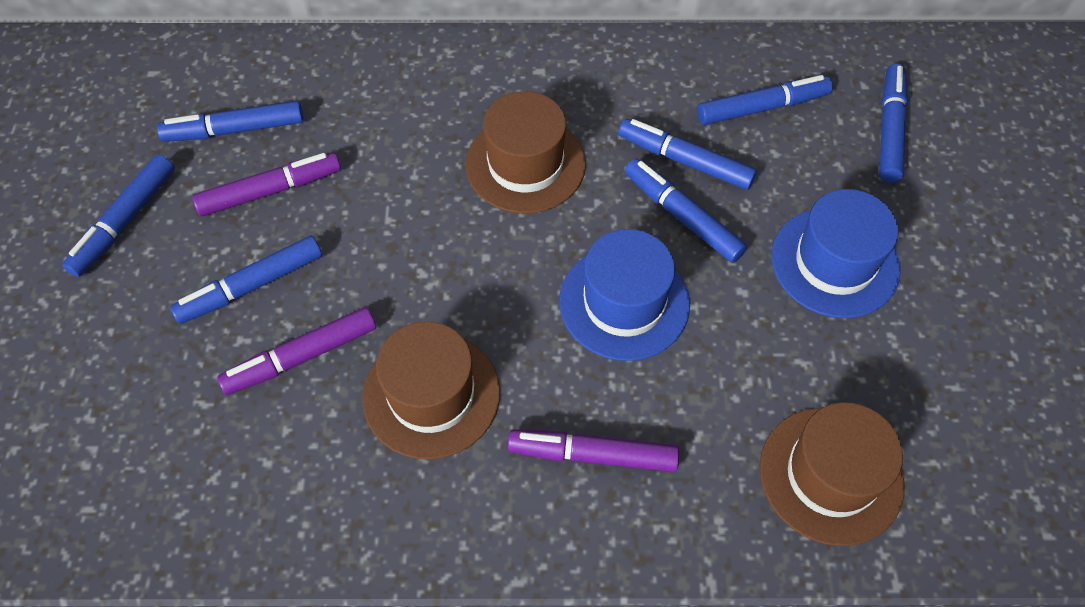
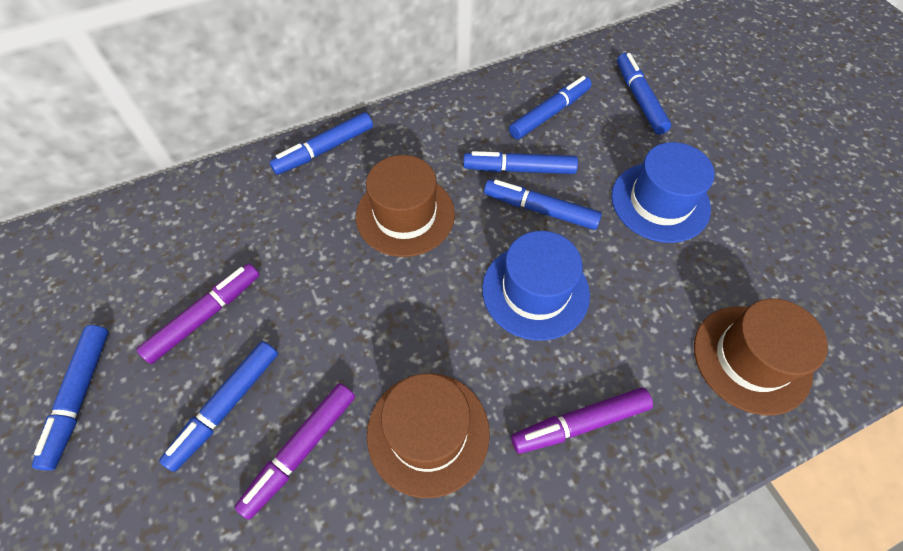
camera: 25 degrees left, 0 degrees up
blue marker [157,101,304,142] -> blue marker moved to [269,112,373,175]

